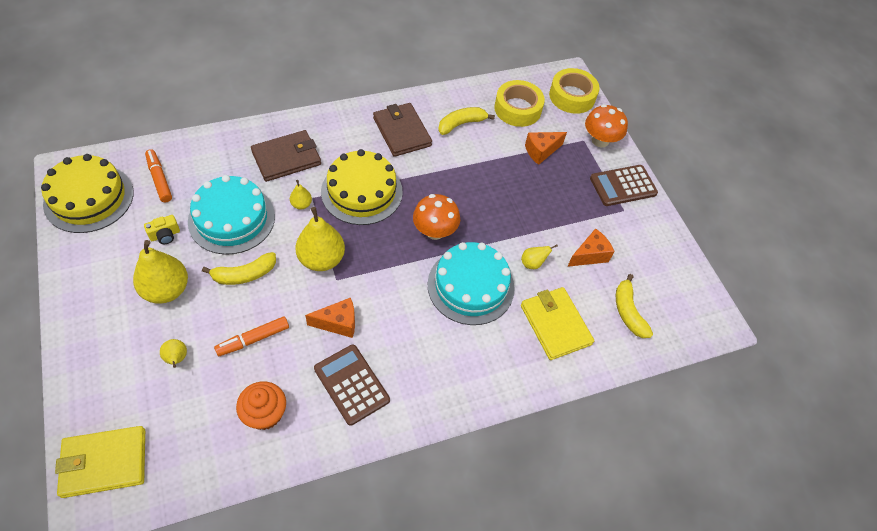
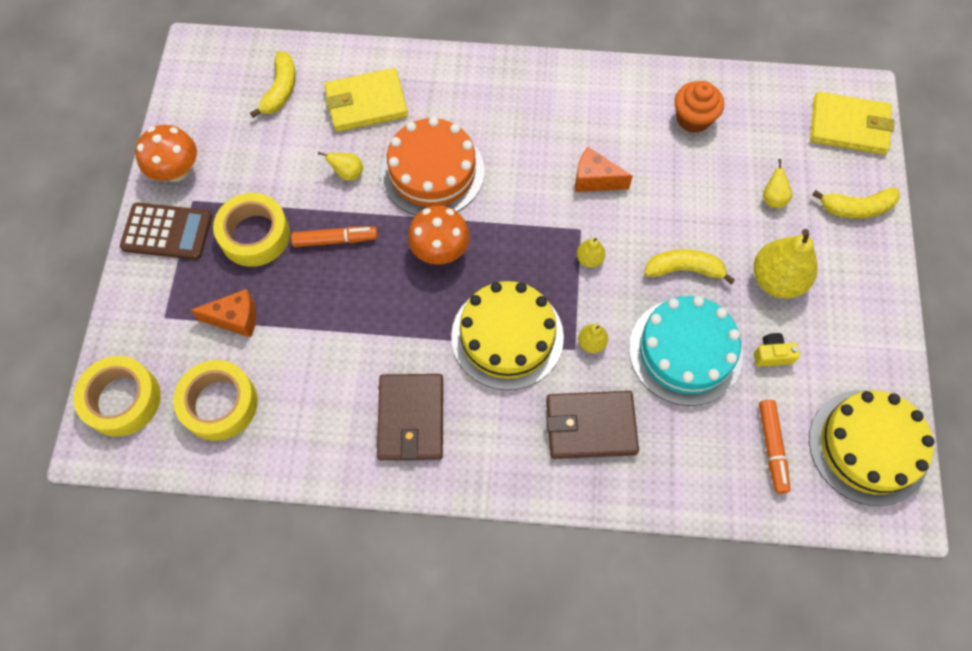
camera: 150 degrees left, 10 degrees up
orange marker [214,316,289,356] -> orange marker moved to [291,227,378,247]
yellow pear [296,207,345,271] -> yellow pear [577,238,605,268], size x0.48
brown calculator [314,344,390,426] -> none
turquoise cake [428,242,515,325] -> orange cake [381,117,485,215]
yellow banana [438,107,495,135] -> yellow banana moved to [812,188,900,219]
yellow wallet [521,287,594,360] -> yellow wallet turned 75 degrees clockwise [324,68,408,132]
orange cheese [567,228,615,267] -> none
orange mushroom [585,104,628,147] -> orange mushroom moved to [135,125,197,182]
none -> yellow tape [213,193,290,267]

